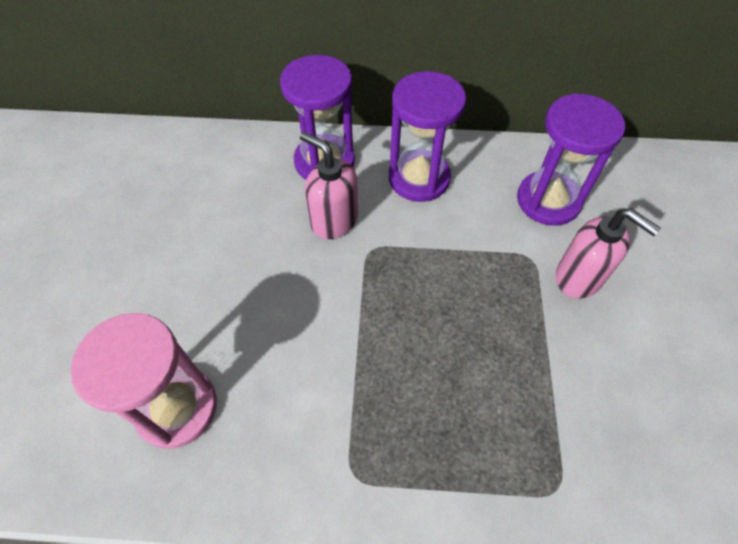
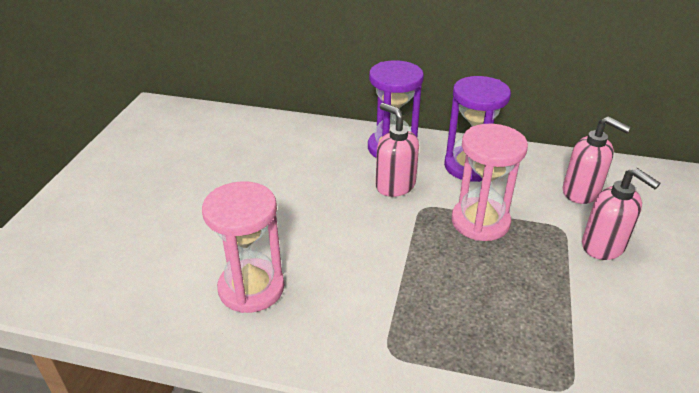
camera: 10 degrees right, 20 degrees down
purple hourglass [517,93,625,226] -> pink soap dispenser [563,116,631,204]
none -> pink hourglass [451,124,528,241]

